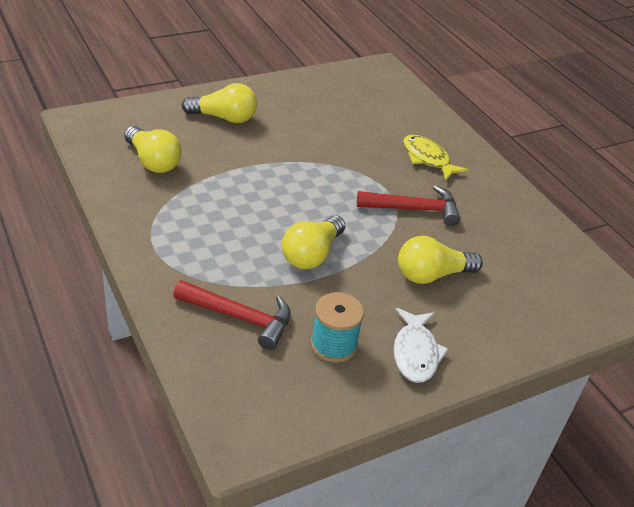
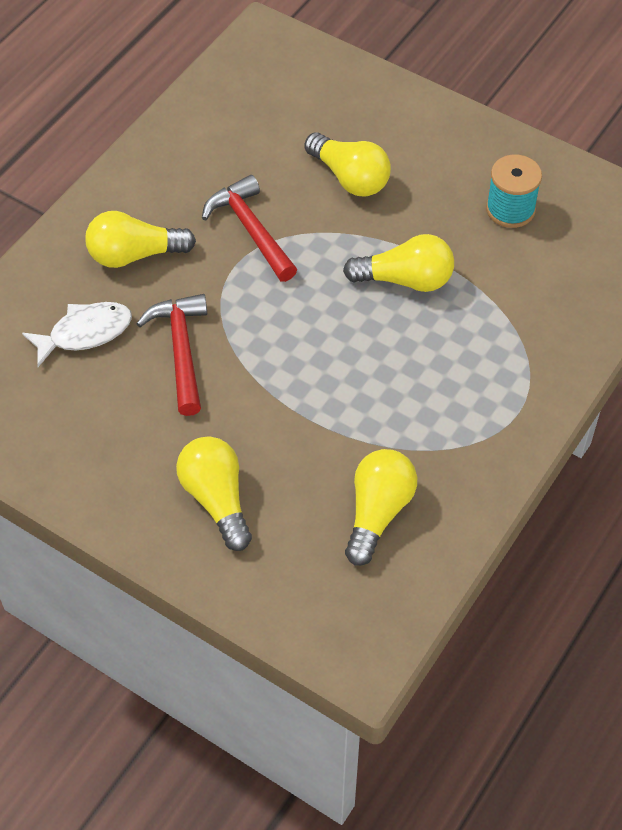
camera: 115 degrees left, 15 degrees up
red hammer [173,280,290,350] -> red hammer moved to [136,294,207,416]
white fish [393,308,449,383] -> white fish moved to [22,302,132,367]
yellow fish [403,135,468,180] -> yellow light bulb [85,211,196,268]

